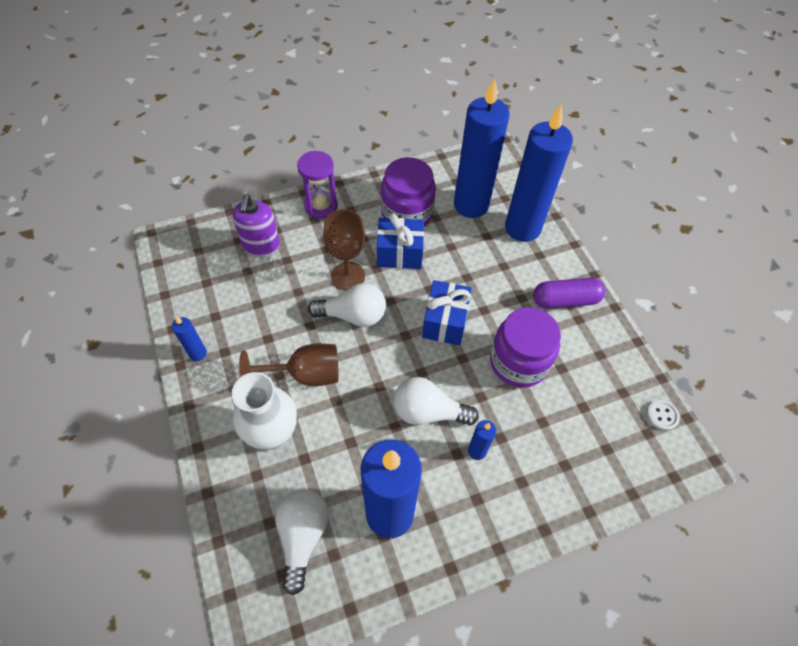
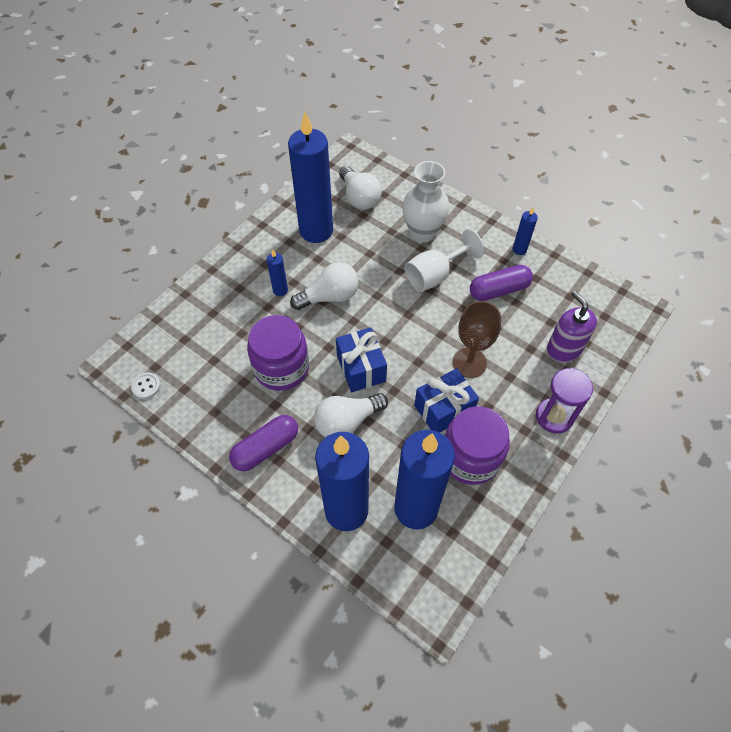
camera: 150 degrees right, 0 degrees up
brown goblet [239,343,339,386] -> white goblet [405,229,484,292]
white light bulb [308,283,386,327] -> white light bulb moved to [314,393,388,438]
none -> purple capsule [470,265,533,301]

